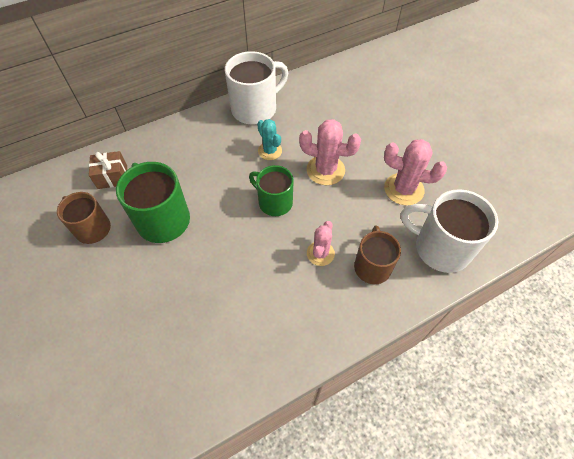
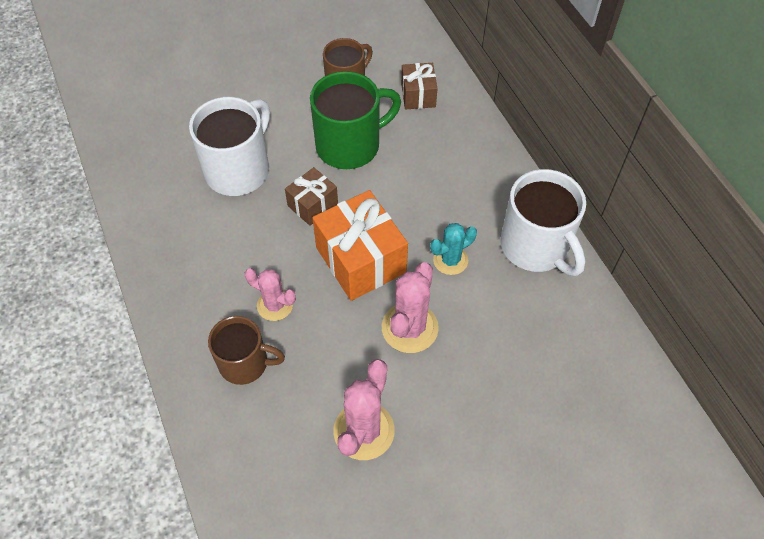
camera: 95 degrees right, 0 degrees up
green mug [249,165,294,216] -> orange gift [312,190,408,301]
white mug [401,189,498,273] -> white mug moved to [189,97,270,196]
none -> brown gift [285,167,338,226]

